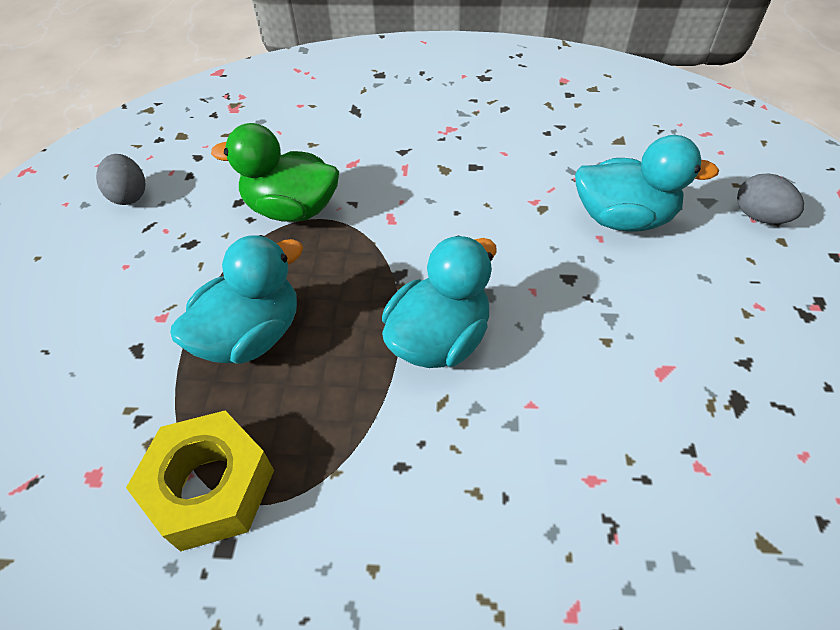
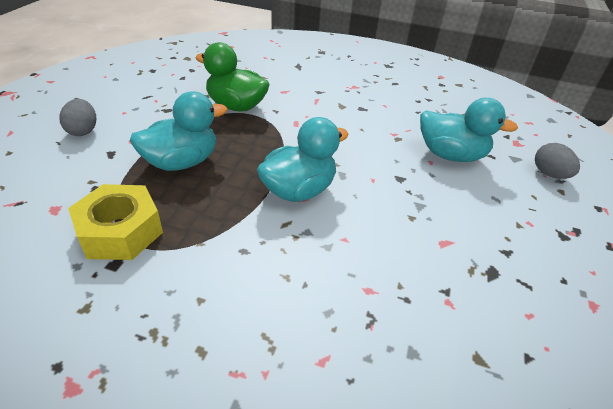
camera: 10 degrees right, 10 degrees down
grey egg [96,154,145,205] -> grey egg moved to [59,99,96,136]

